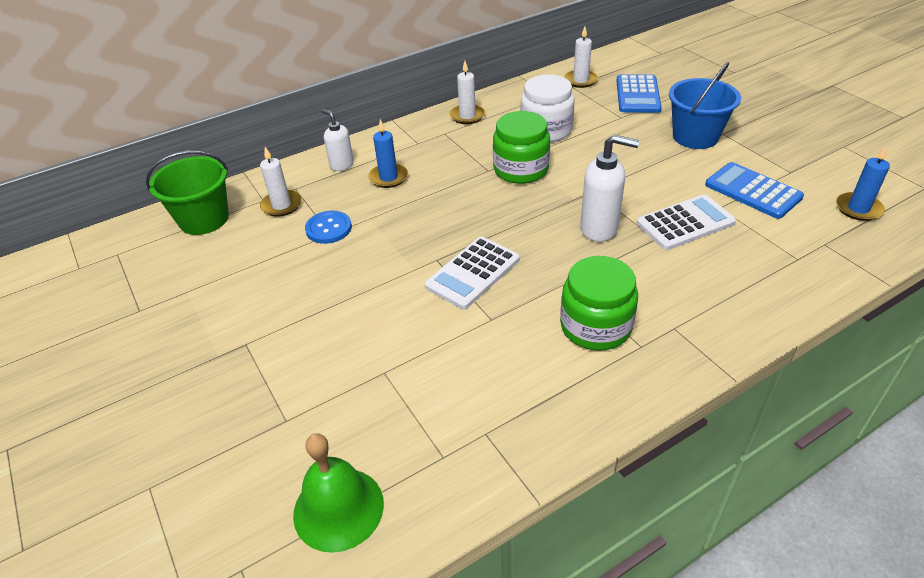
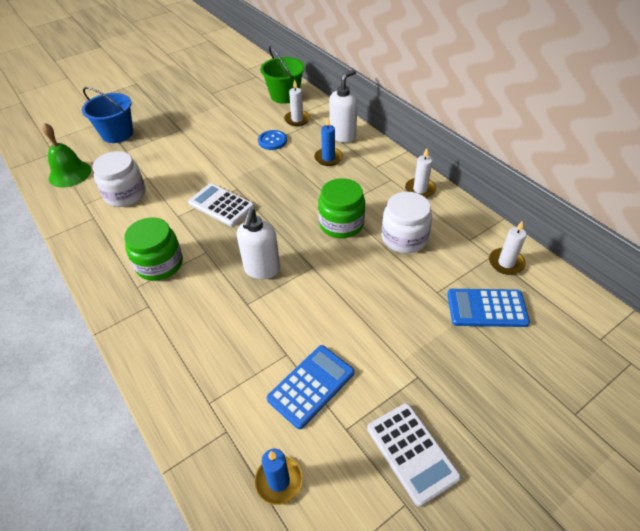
camera: 85 degrees right, 5 degrees up
white soap dispenser [322,109,354,171] -> white soap dispenser [329,69,357,143], size x1.58
white calculator [637,194,736,250] -> white calculator moved to [367,403,461,507]
blue bucket [669,62,741,149] -> blue bucket moved to [82,87,133,143]
none -> white jar [93,151,146,207]

